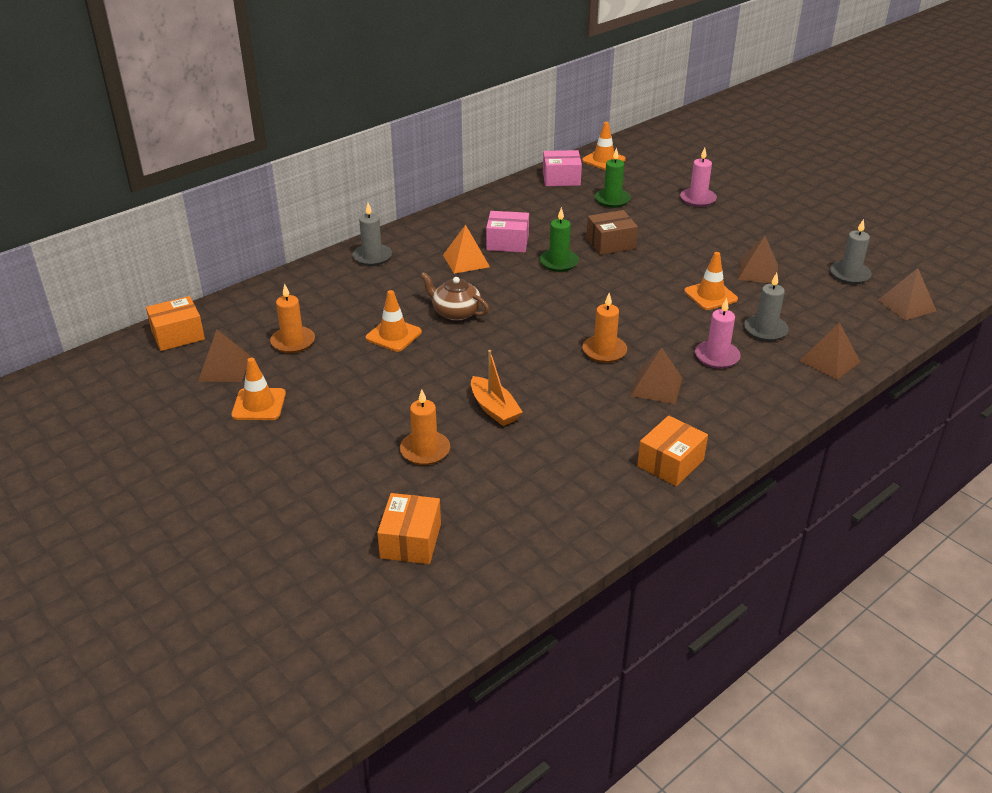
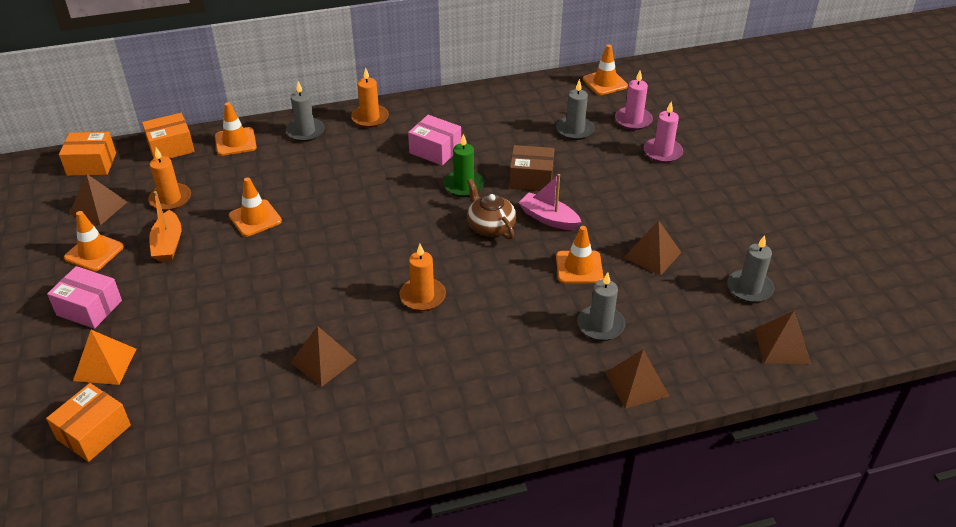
camera: 25 degrees right, 5 degrees up
orange candle [400,389,450,465] -> orange candle moved to [351,67,389,128]
brown teapot [420,272,489,321] -> brown teapot moved to [467,179,517,240]
orange pyramid [443,225,490,274] -> orange pyramid moved to [73,330,136,385]
orange boat [471,350,523,426] -> orange boat moved to [149,191,181,262]
pink box [543,150,582,186] -> pink box moved to [47,266,122,329]
green candle [595,147,631,208] -> grey candle [556,79,595,140]
brown pyramid [631,347,682,404] -> brown pyramid moved to [290,326,357,387]
orange box [637,415,708,486] -> orange box moved to [142,113,195,159]
pink candle [695,298,741,369] -> pink candle moved to [615,70,653,130]
none -> orange traffic cone [215,102,257,156]
none -> pink boat [519,174,581,230]

